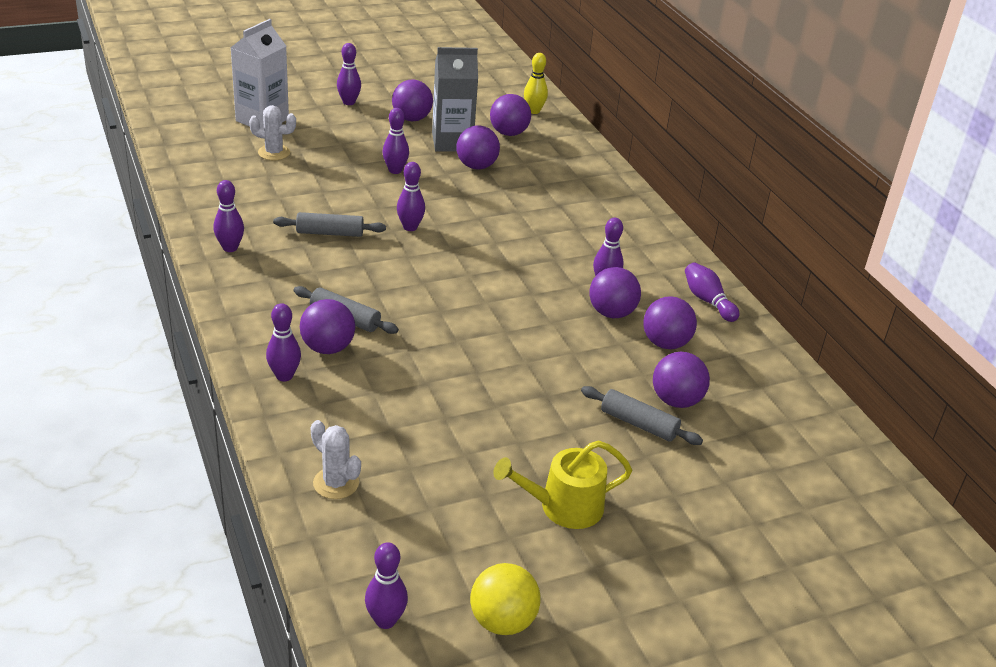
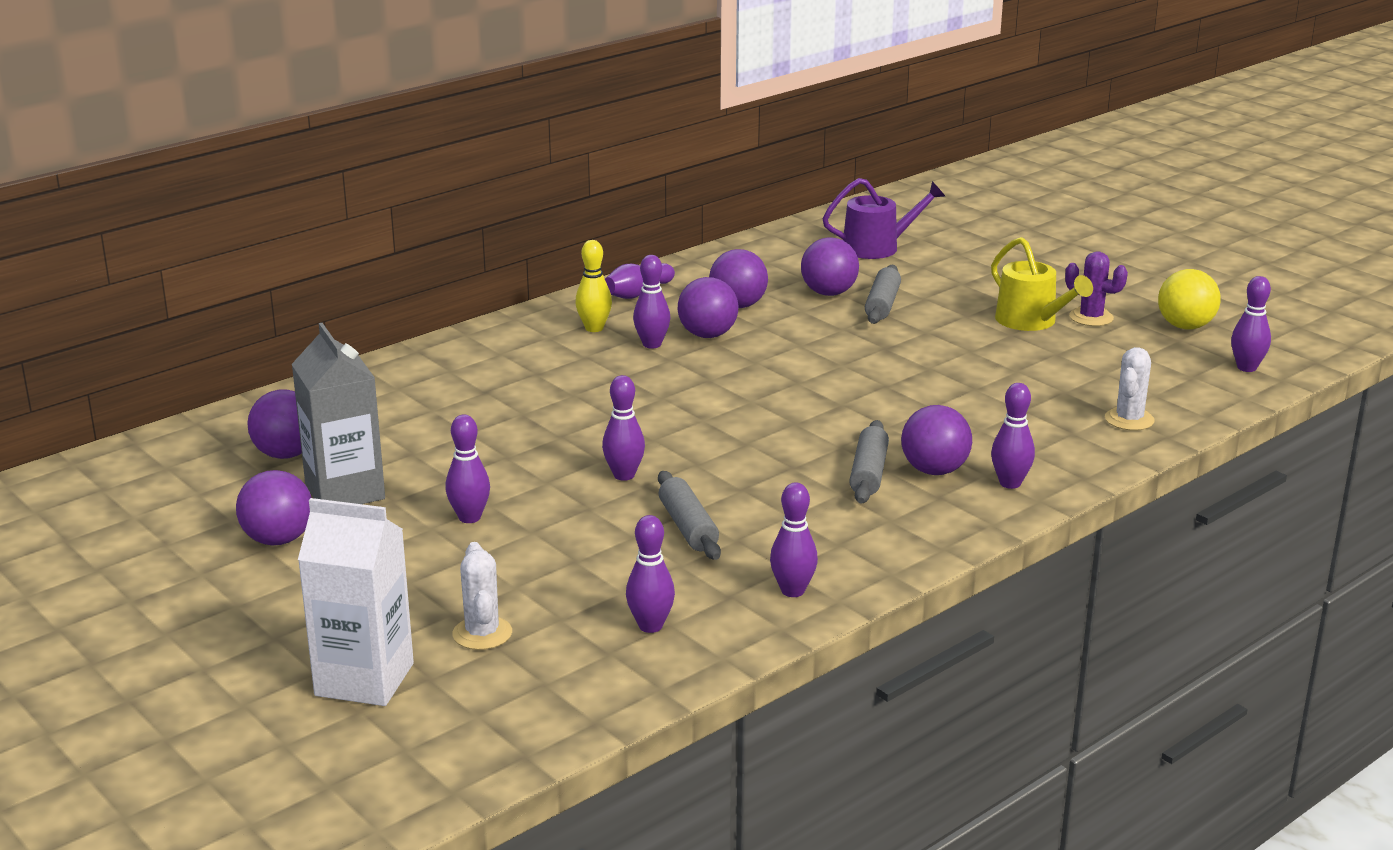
camera: 105 degrees left, 10 degrees down
purple bowling pin [337,43,361,105] -> purple bowling pin moved to [626,515,675,633]
purple ball [456,125,500,170] -> none
yellow bowling pin [524,53,548,114] -> yellow bowling pin moved to [575,240,612,332]
none -> purple watering can [822,178,945,259]
none -> purple cactus [1065,251,1128,326]

